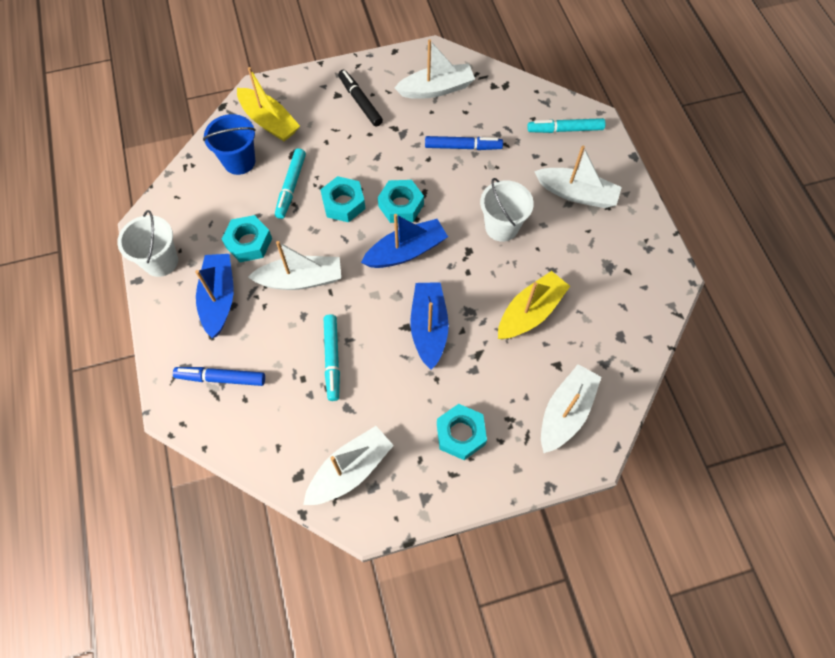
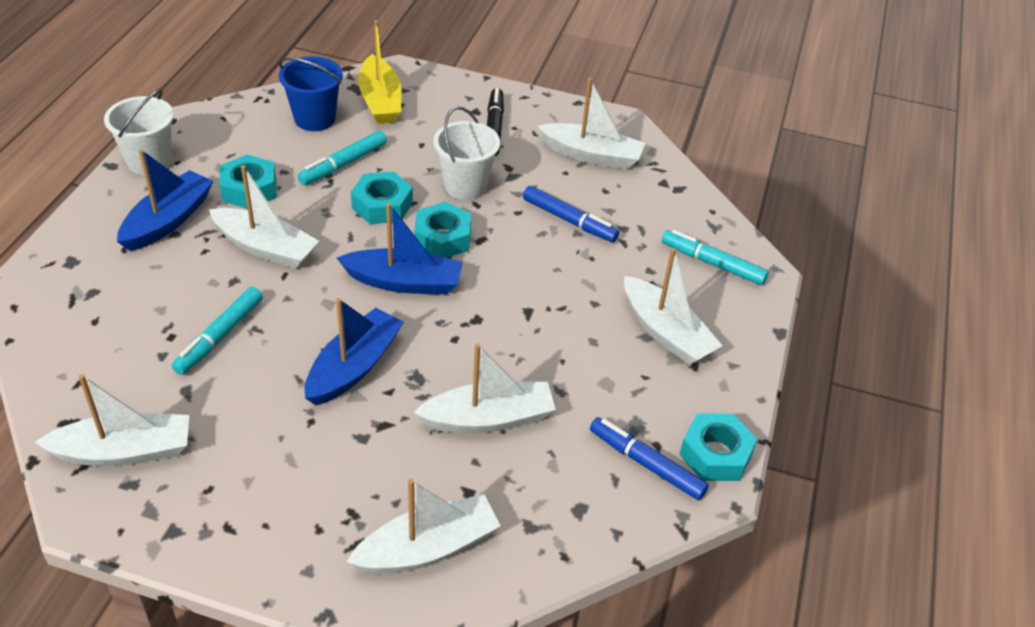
camera: 30 degrees right, 20 degrees down
blue marker [173,367,265,386] -> blue marker moved to [590,417,709,500]
turquoise nut [437,404,487,460] -> turquoise nut moved to [679,414,757,481]
white bucket [480,178,534,242] -> white bucket moved to [433,106,500,200]
yellow boat [498,271,570,339] -> white boat [413,344,556,433]

